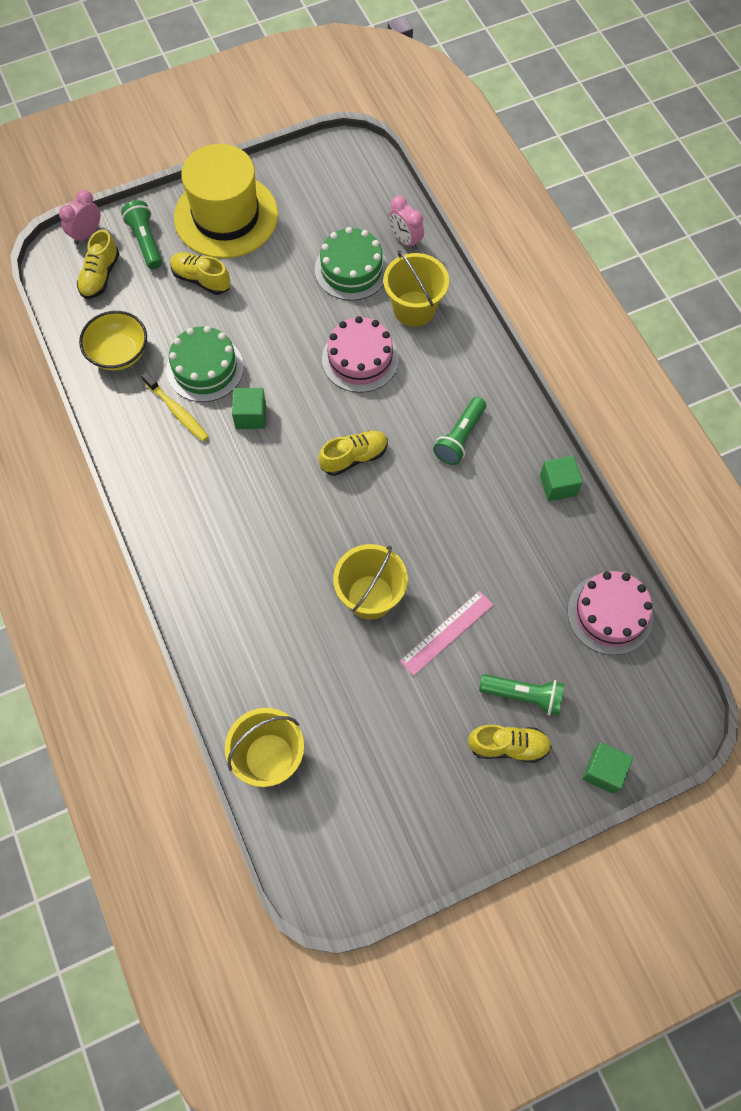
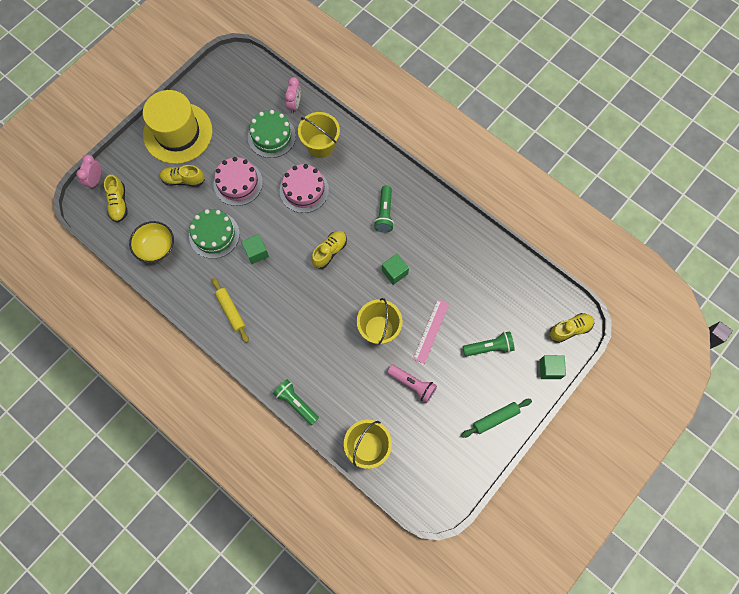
camera: 25 degrees left, 5 degrees up
green flashlight [121,200,162,269] -> green flashlight moved to [273,379,319,425]
yellow toothbrush [141,372,209,442] -> none
pink clock [388,196,424,250] -> pink clock turned 105 degrees counterclockwise [285,77,301,114]
yellow shoe [468,724,552,763] -> yellow shoe moved to [550,313,594,343]
green cube [540,456,583,501] -> green cube moved to [382,254,409,285]
pink cake [567,571,653,655] -> pink cake moved to [213,157,263,206]
none -> yellow rolling pin [212,278,249,343]
none -> pink flashlight [387,365,437,403]
none -> green rolling pin [461,399,532,438]

